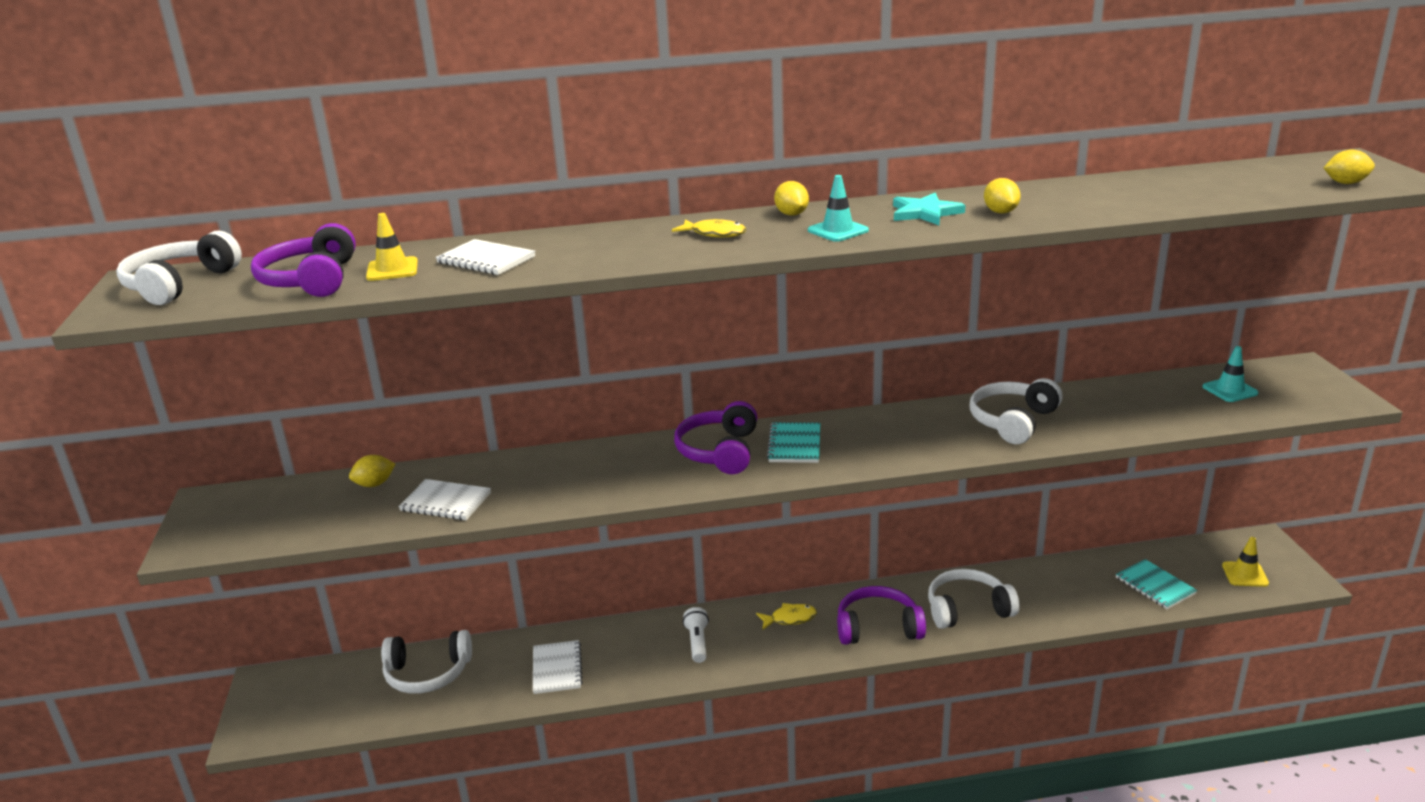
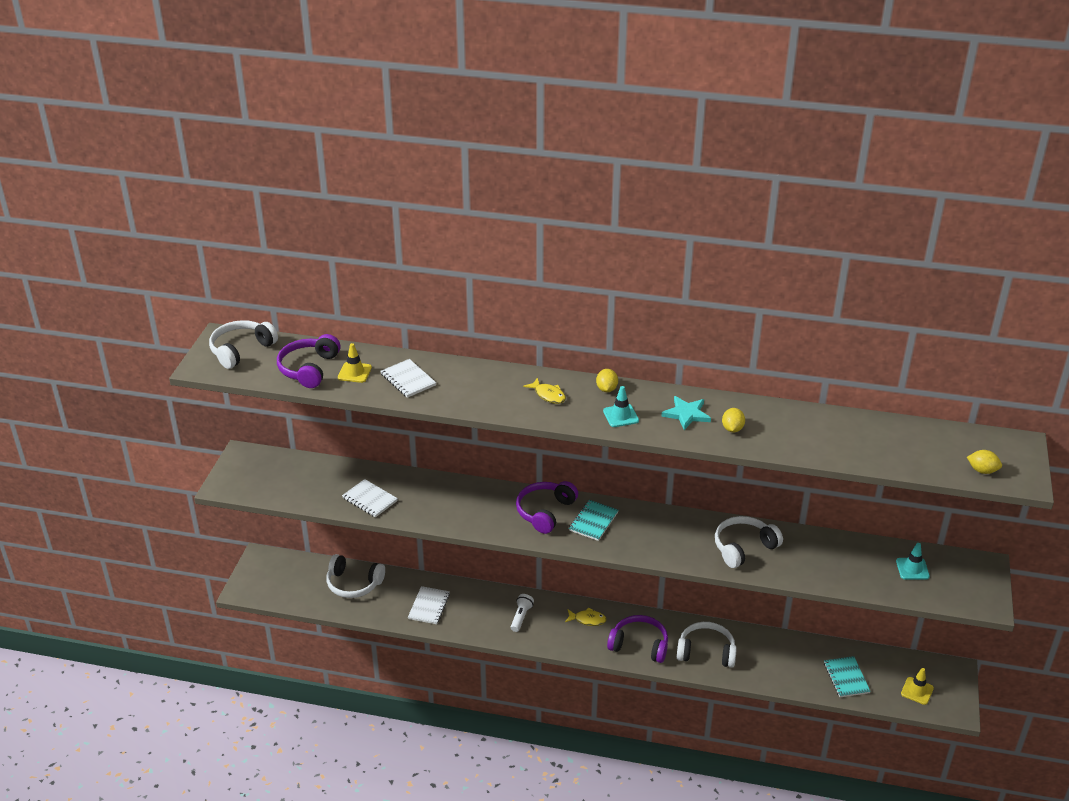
camera: 20 degrees right, 10 degrees up
yellow lemon [349,455,395,487] -> none

